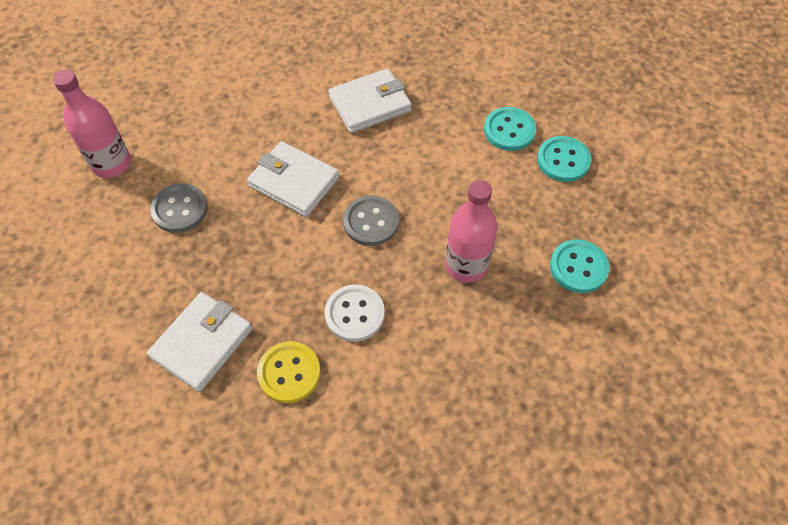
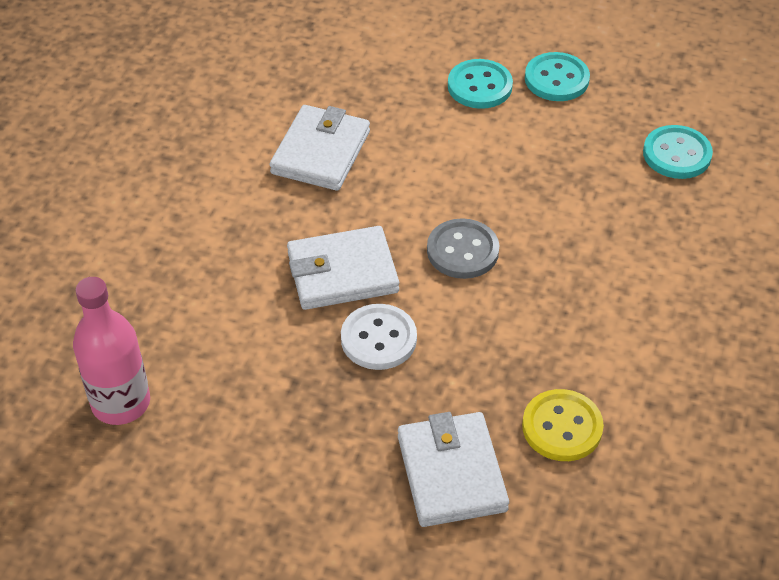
camera: 45 degrees left, 10 degrees down
grey button [150,183,208,233] -> none
white button [324,285,385,342] -> white button moved to [341,304,417,370]
pink bottle [445,180,498,283] -> none

